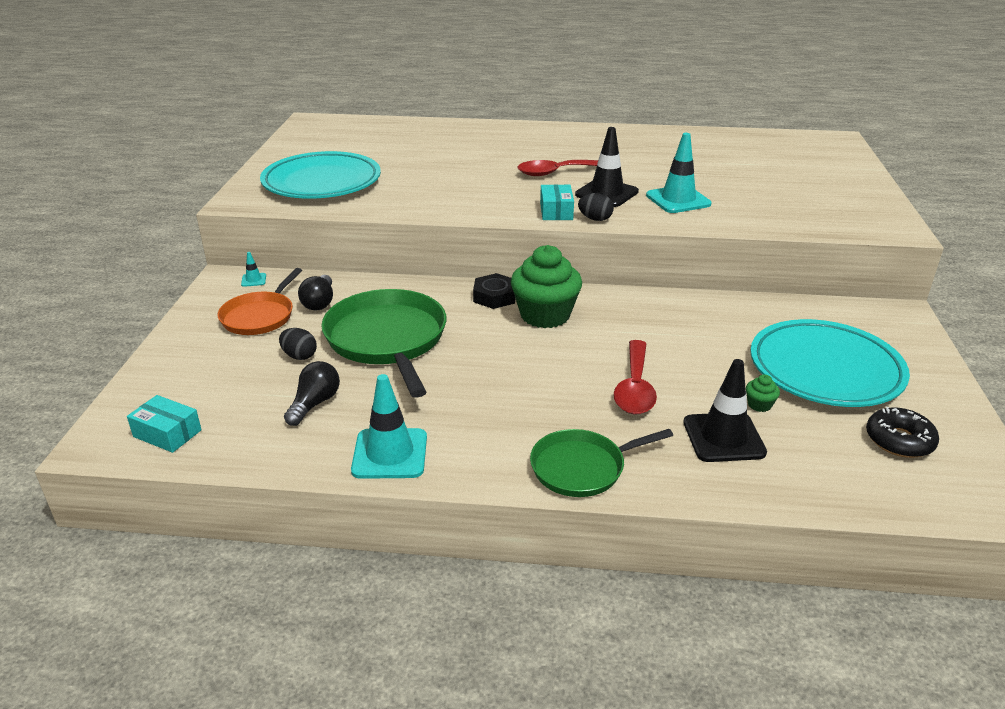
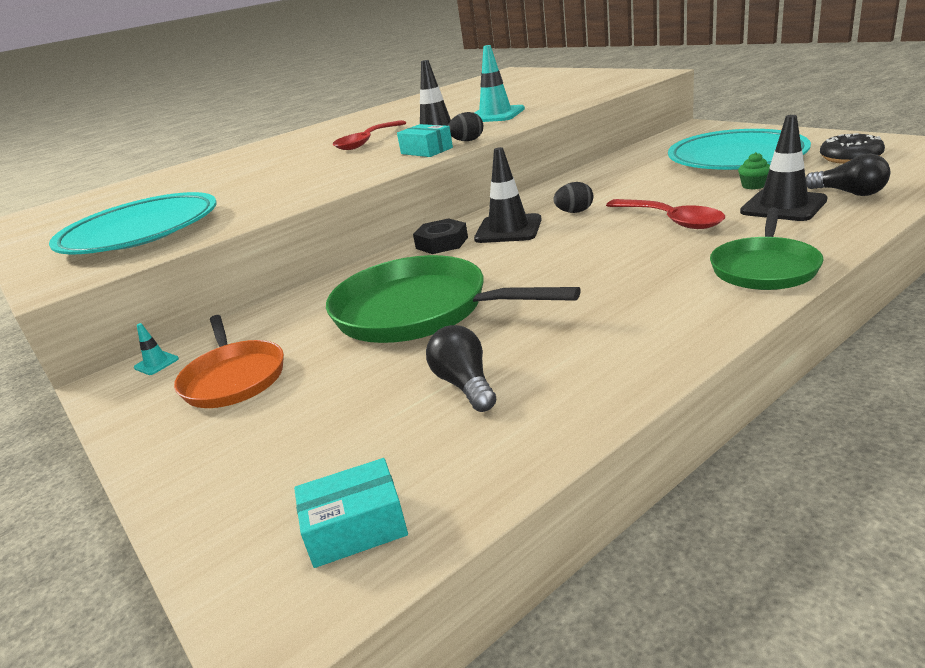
camera: 40 degrees left, 5 degrees down
black egg [279,328,317,360] -> black egg moved to [553,182,593,213]
black light bulb [298,275,333,310] -> black light bulb moved to [806,153,890,196]
turquoise traffic cone [351,374,427,479] -> none
green cupcake [511,245,582,328] -> black traffic cone [474,147,542,243]

